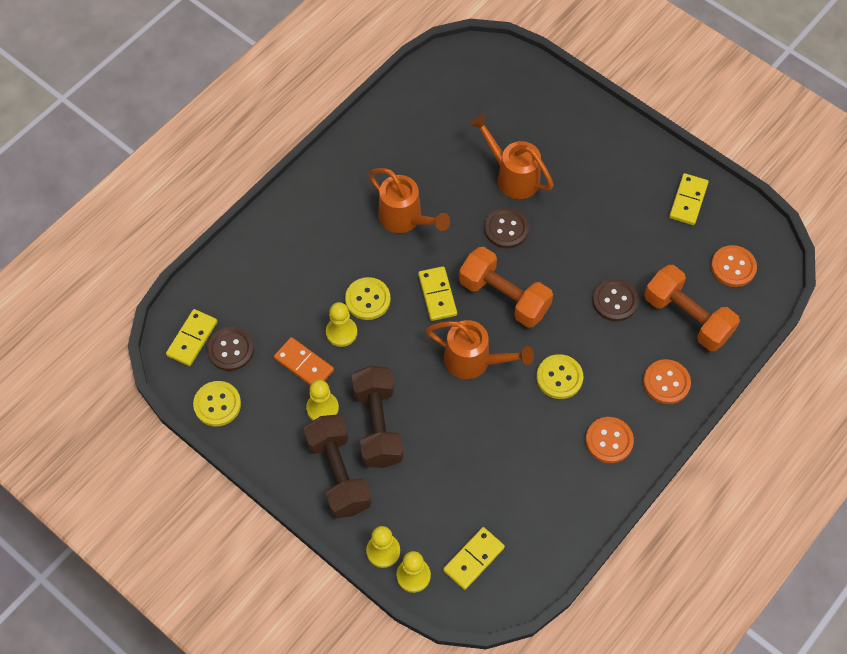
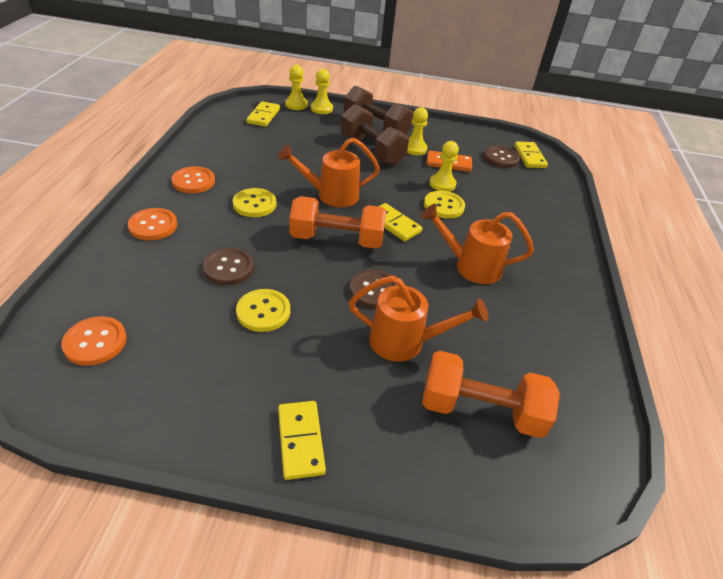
camera: 145 degrees right, 20 degrees down
yellow button [193,381,241,426] -> yellow button moved to [236,289,290,332]
orange dumbbell [644,265,740,351] -> orange dumbbell moved to [422,351,560,438]
yellow domino [669,173,709,225] -> yellow domino moved to [278,401,326,480]

